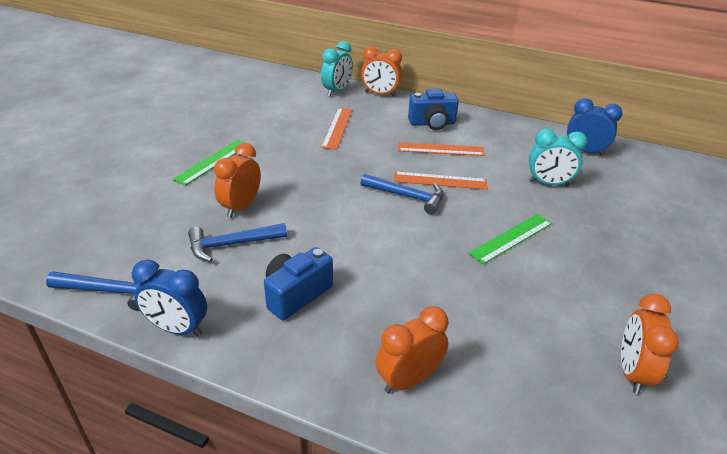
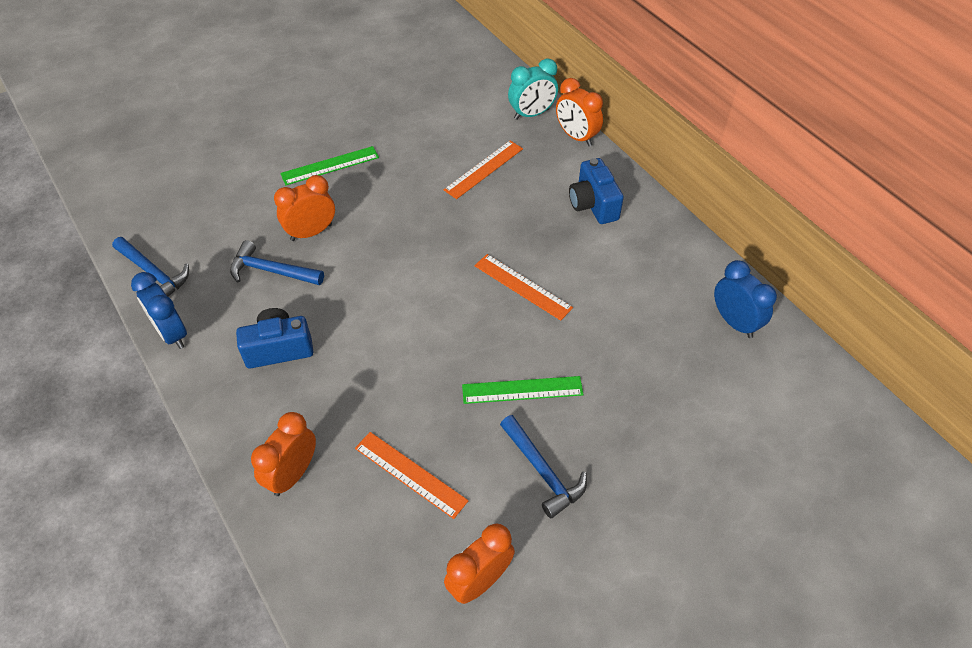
camera: 35 degrees right, 15 degrees up
blue hammer [361,174,444,214] -> blue hammer moved to [500,415,587,518]
orange clock [376,306,449,394] -> orange clock turned 60 degrees counterclockwise [251,412,316,496]
orange ruler [398,142,485,156] -> orange ruler moved to [355,432,469,519]
blue camera [408,89,459,130] -> blue camera turned 45 degrees clockwise [569,158,624,224]
turquoise clock [529,129,587,186] -> none

